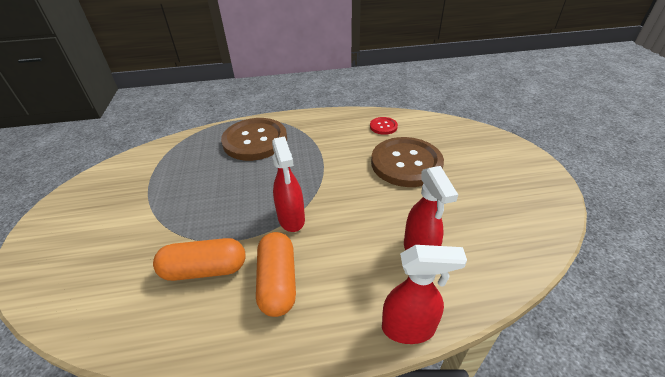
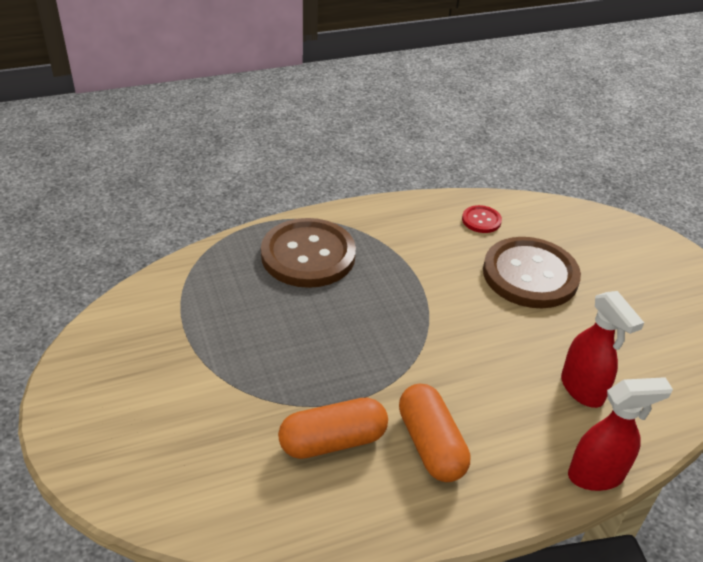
camera: 15 degrees left, 0 degrees up
red spray bottle [272,136,305,232] -> none

